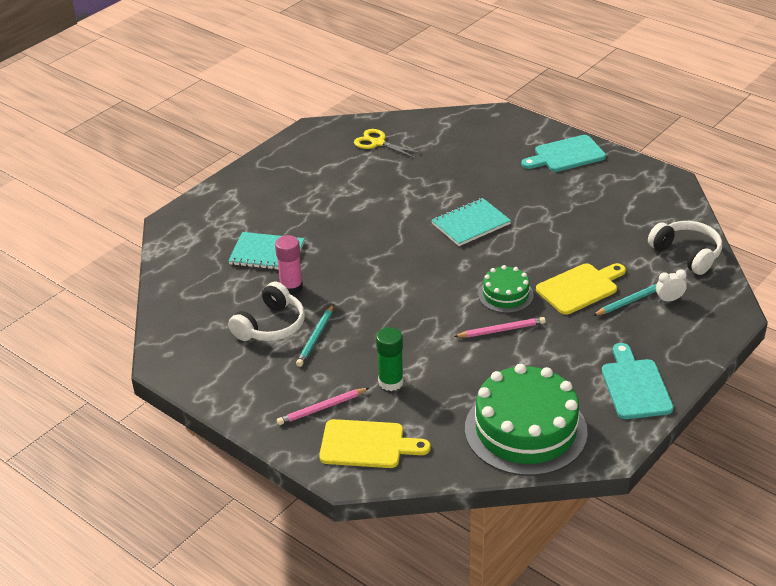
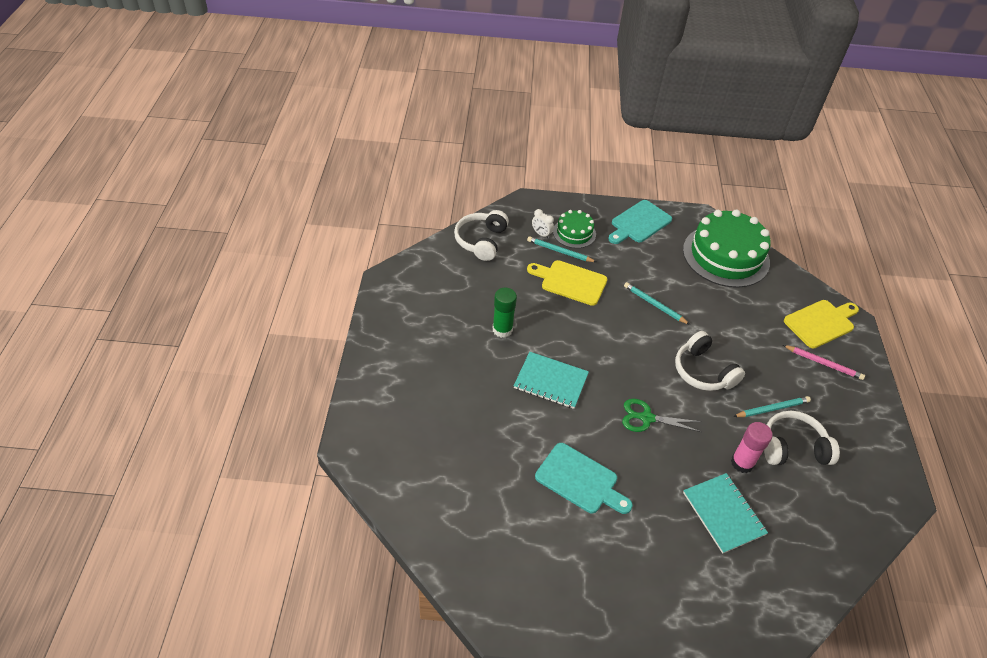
camera: 130 degrees left, 10 degrees up
yellow cutting board [319,419,431,468] -> yellow cutting board turned 90 degrees clockwise [784,300,859,348]
yellow scissors [354,129,422,158] -> none
green glue stick [376,327,404,391] -> green glue stick moved to [493,288,517,338]
pink pencil [453,317,546,338] -> turquoise pencil [624,282,690,325]
green cake [478,265,534,313] -> green cake moved to [553,210,596,248]
turquoise cutting board [521,135,606,172] -> turquoise cutting board moved to [535,443,633,514]
none -> green scissors [622,399,701,432]
none -> white headphones [675,331,745,391]

